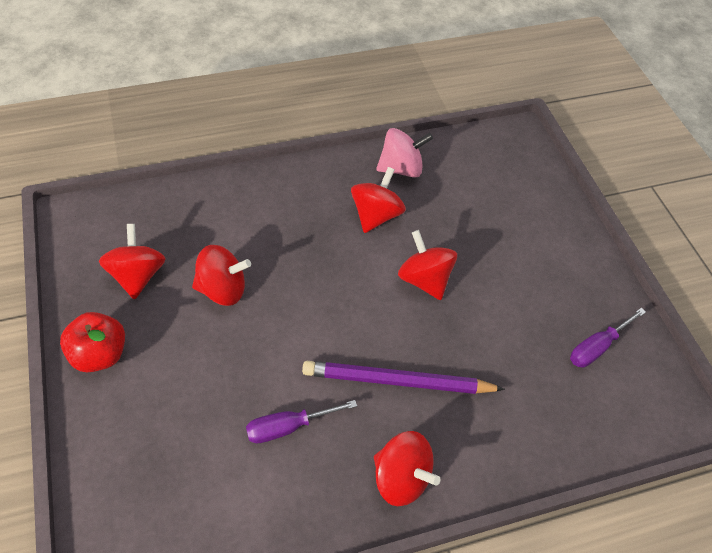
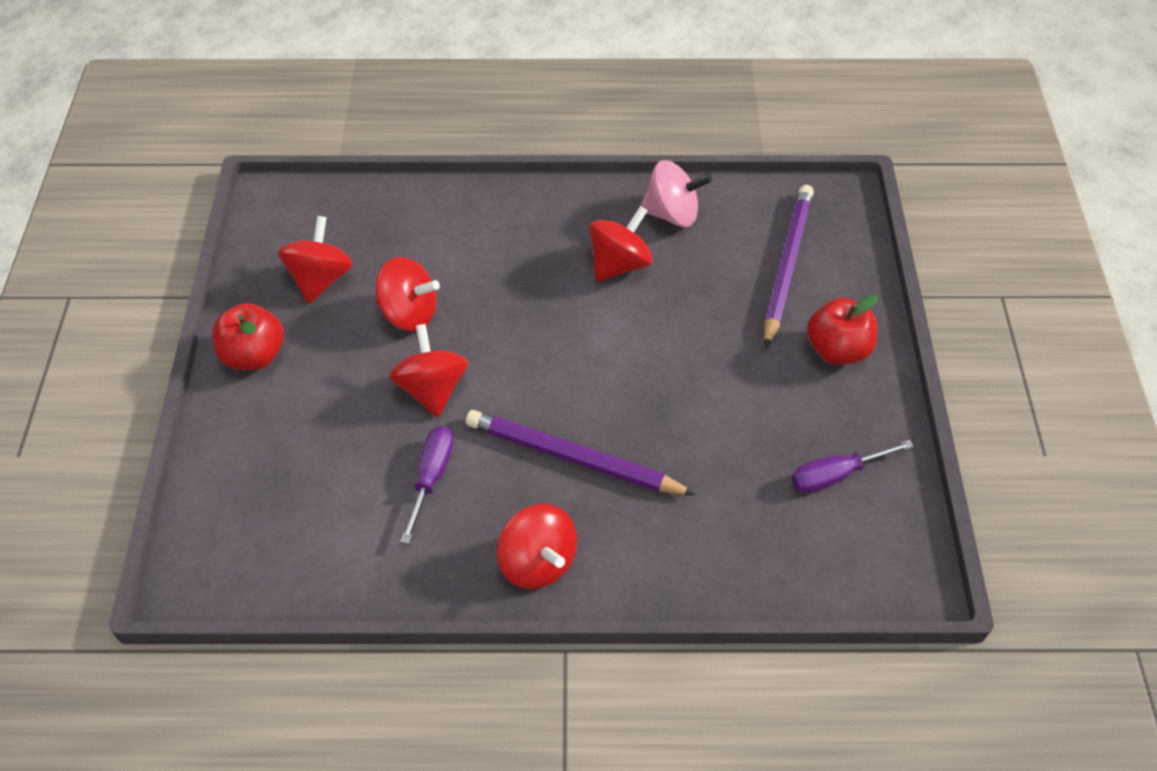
camera: 20 degrees right, 0 degrees up
purple screwdriver [246,400,357,443] -> purple screwdriver turned 105 degrees clockwise [400,426,454,544]
red spinning top [398,230,457,300] -> red spinning top moved to [389,324,468,418]
none -> purple pencil [764,185,814,348]
none -> red apple [807,295,878,365]

